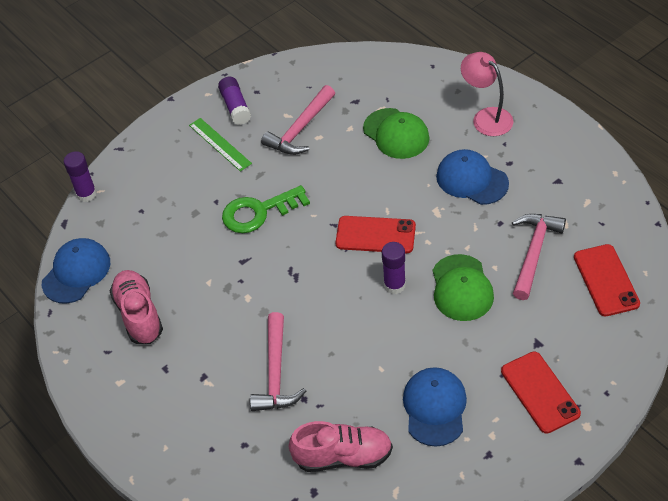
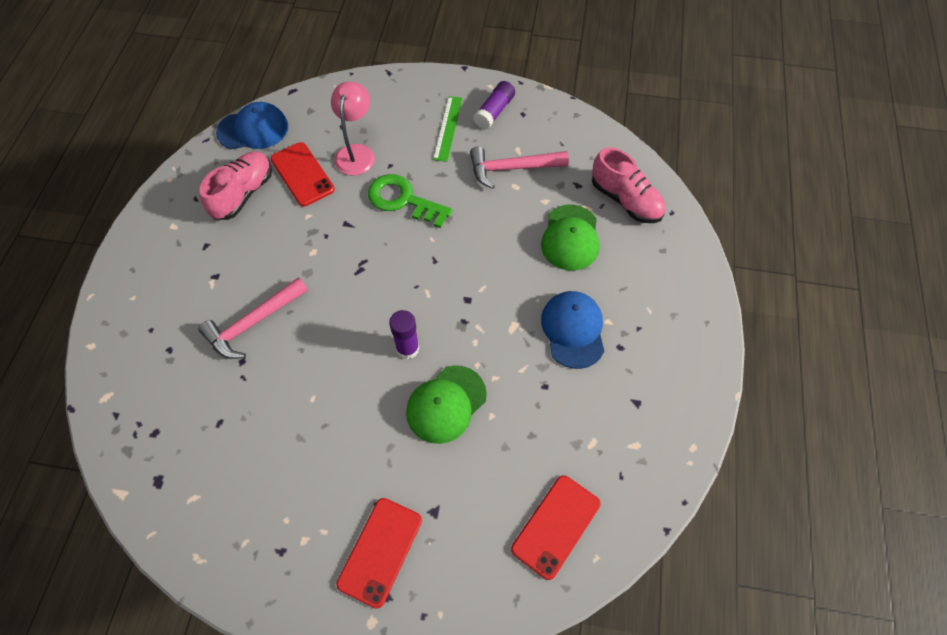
camera: 45 degrees right, 10 degrees up
purple glue stick [64,151,97,202] -> none
pink shoe [289,421,393,472] -> pink shoe moved to [592,147,665,223]
red phone [335,216,416,253] -> red phone moved to [270,142,335,207]
blue cap [403,367,467,447] -> none
pink lamp [461,52,513,136] -> pink lamp moved to [331,82,375,175]
pink hammer [512,214,566,300] -> none

